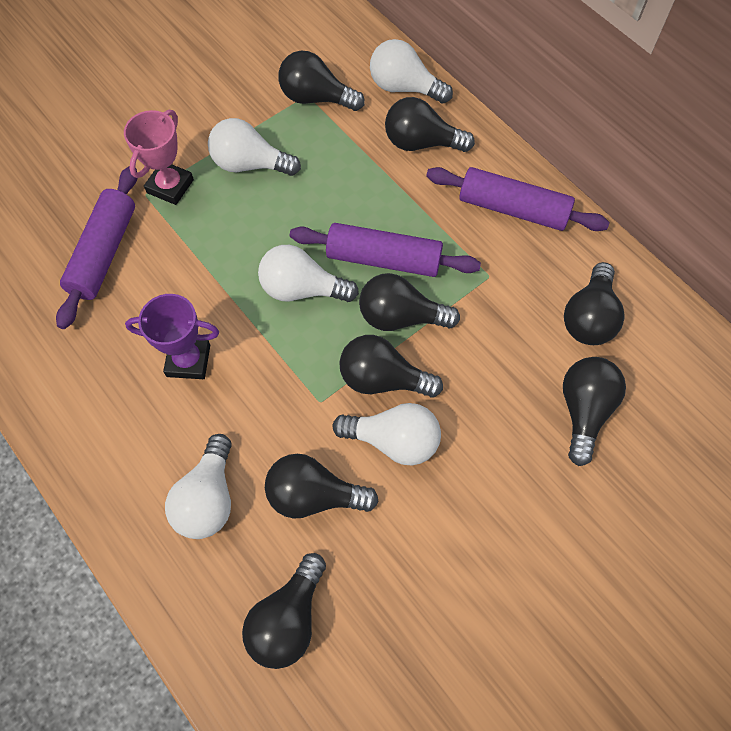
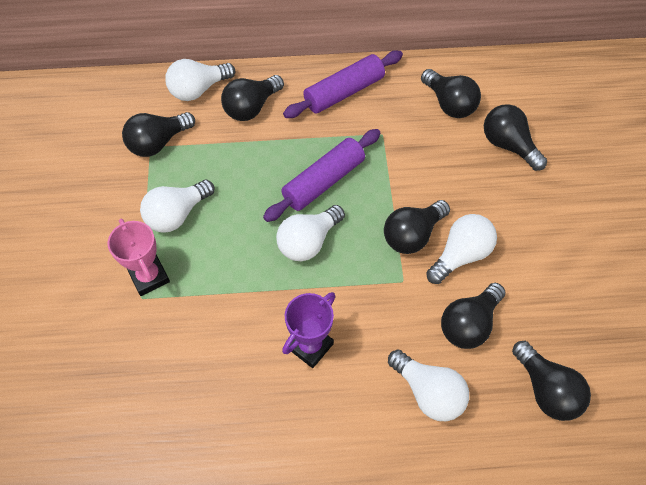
camera: 55 degrees left, 5 degrees down
purple rolling pin [56,166,137,329] -> none
black light bulb [359,273,460,331] -> none

